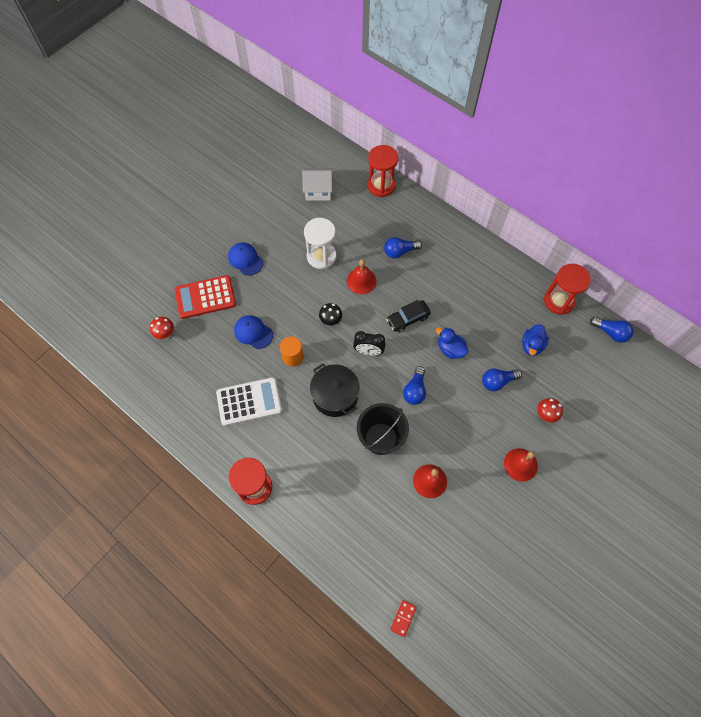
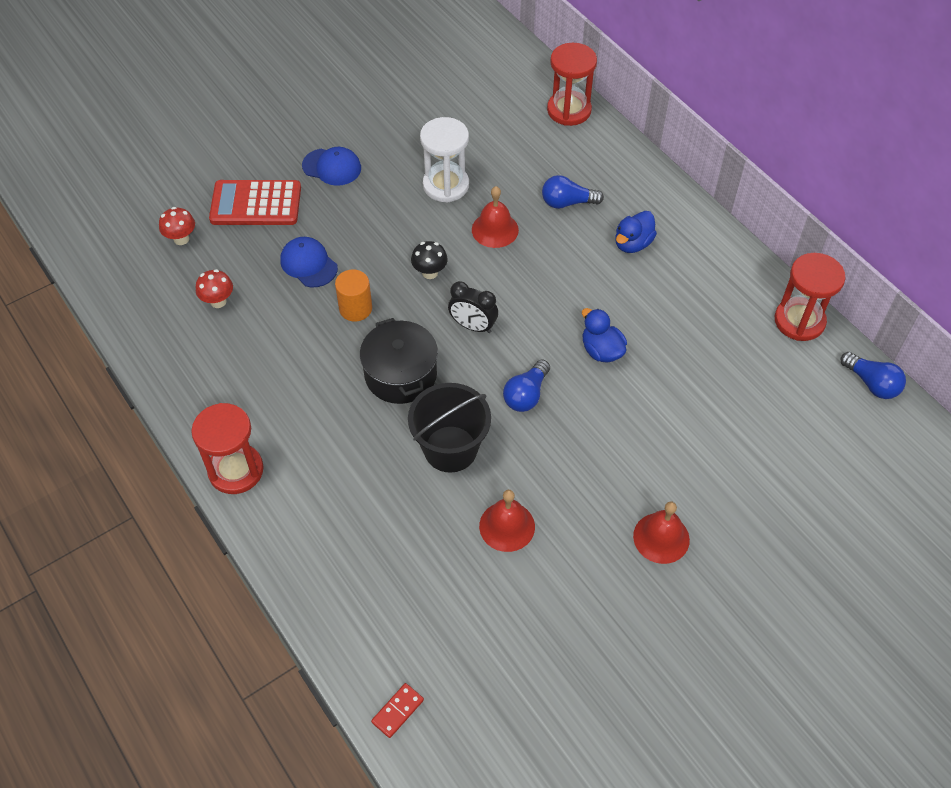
camera: 15 degrees right, 10 degrees down
white calculator [216,377,282,426] -> none
blue cap [228,242,263,276] -> blue cap turned 135 degrees clockwise [302,147,361,186]
white house [302,168,332,201] -> none
black car [386,300,431,332] -> none
blue light bulb [482,369,522,391] -> none
blue duck [522,324,549,356] -> blue duck moved to [615,211,657,253]
red mushroom [537,398,563,423] -> red mushroom moved to [196,269,233,308]

